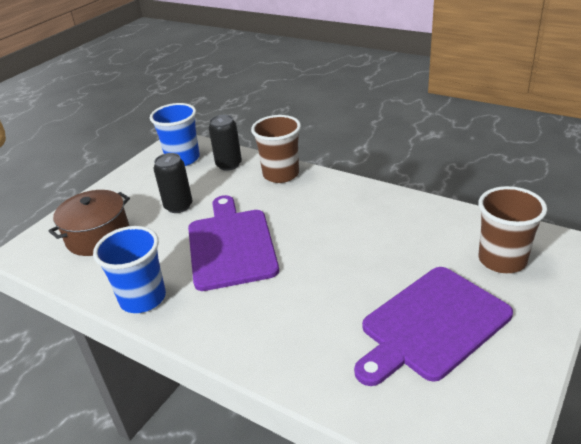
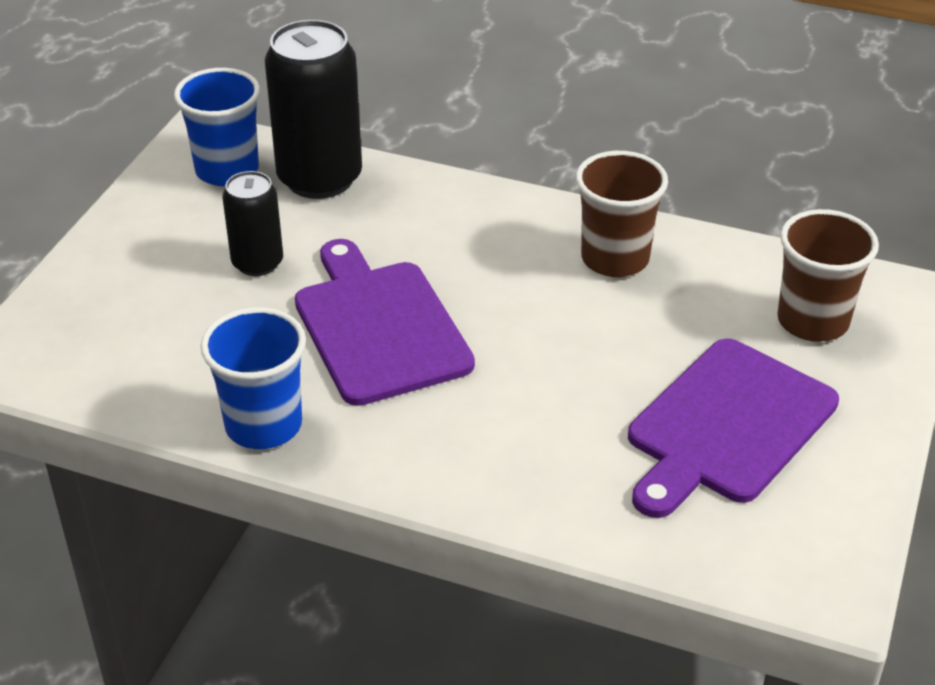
camera: 15 degrees left, 5 degrees up
brown pot [49,190,130,256] -> none
black can [208,115,242,171] -> black can [265,20,362,199], size x1.75
brown cup [251,115,301,183] -> brown cup moved to [576,151,668,277]

